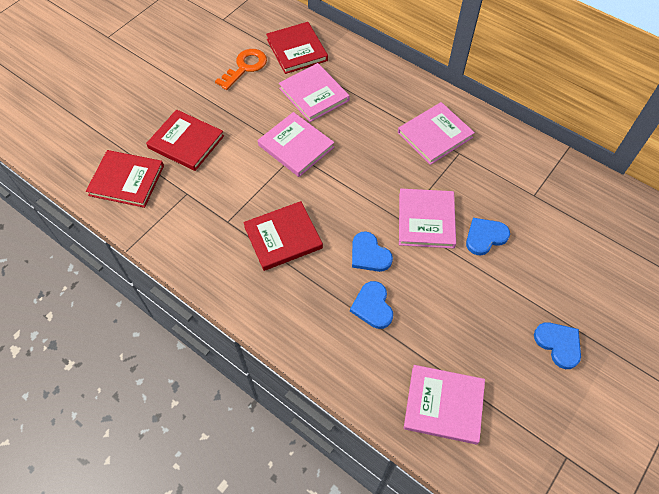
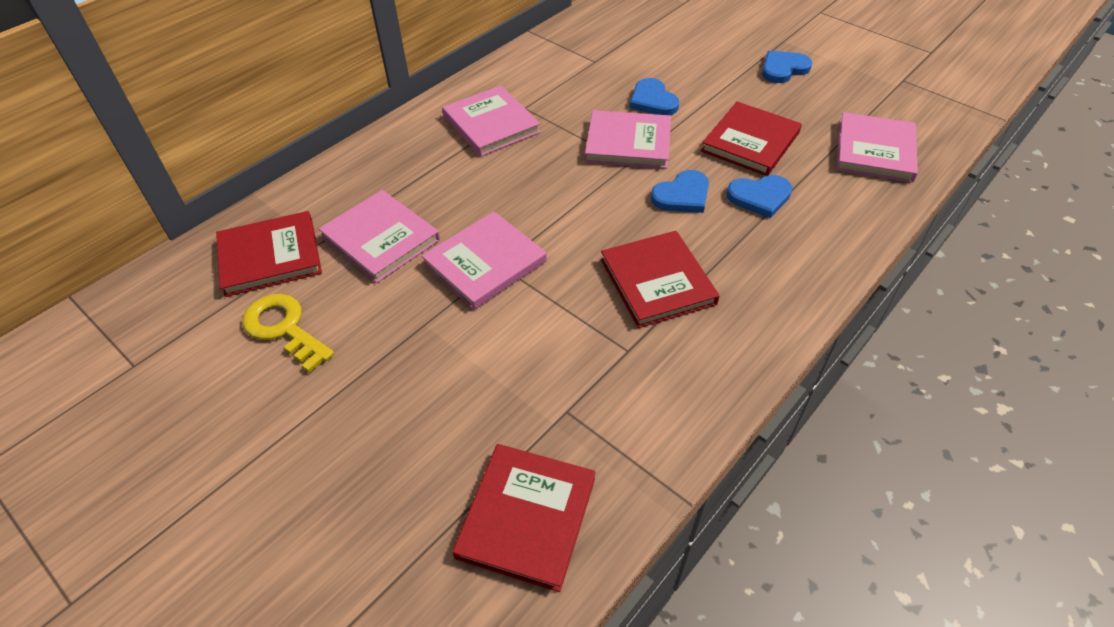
camera: 85 degrees left, 10 degrees down
red book [146,109,224,171] -> red book moved to [701,102,802,176]
orange key [215,49,267,90] -> yellow key [242,294,334,373]
pink book [279,63,350,122] -> pink book turned 75 degrees clockwise [319,190,440,283]

